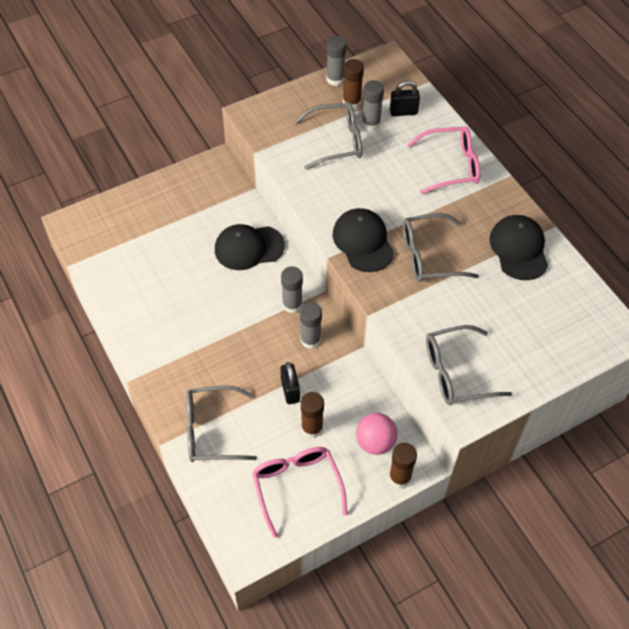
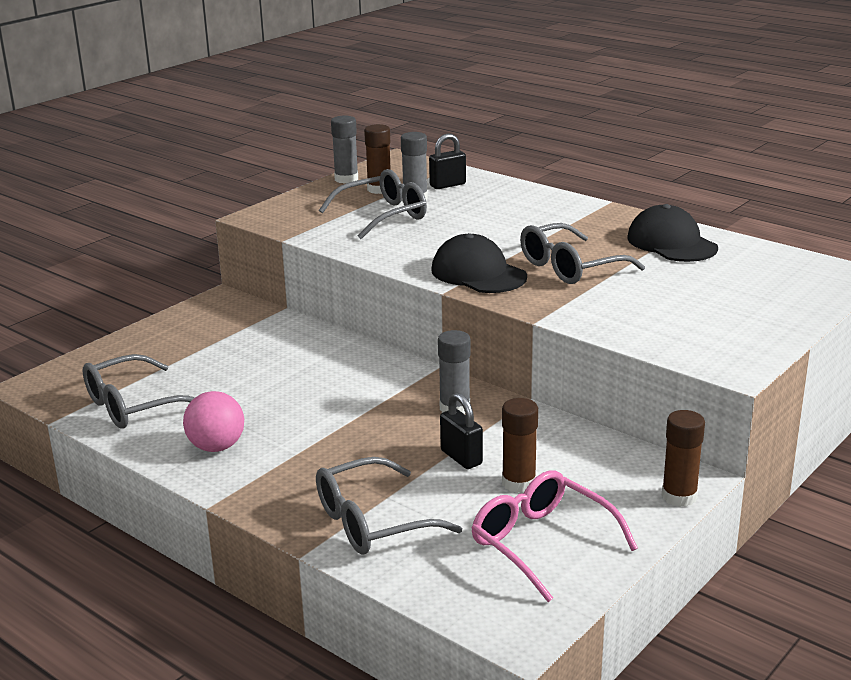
camera: 20 degrees left, 30 degrees down
black cap [215,224,285,270] -> none
grey glue stick [281,266,303,313] -> none
pink ball [356,413,397,455] -> pink ball moved to [183,391,244,452]
pink glasses [407,126,480,194] -> none
grey glasses [426,325,512,405] -> grey glasses moved to [83,354,195,429]

